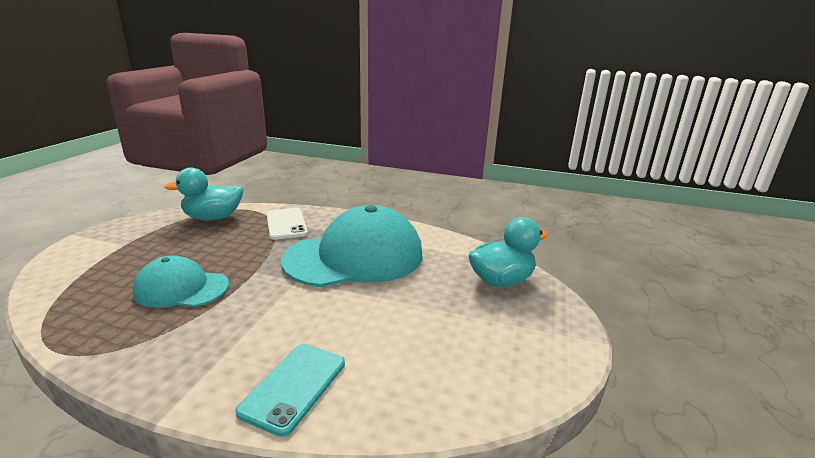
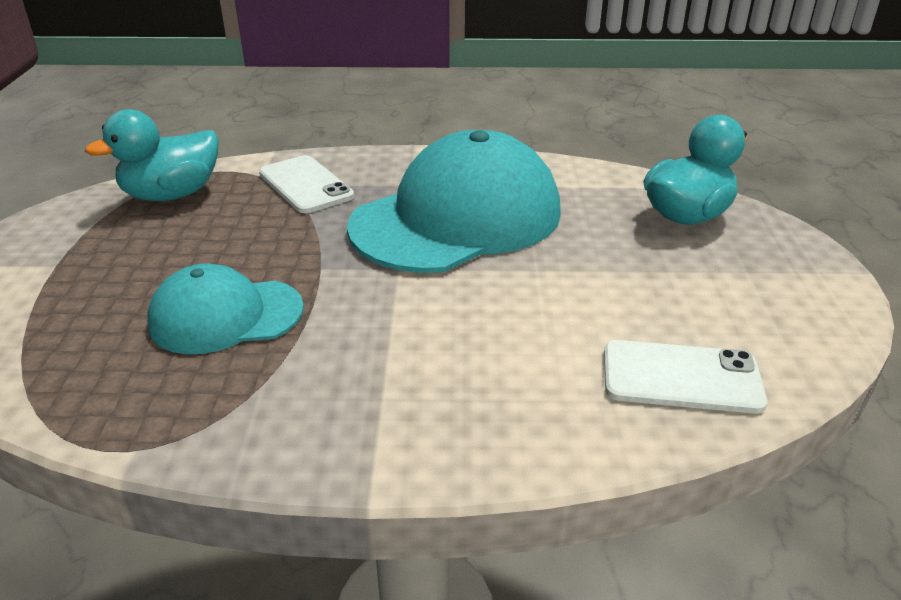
camera: 15 degrees left, 10 degrees up
turquoise phone [235,344,345,437] -> none
none -> white phone [604,340,767,414]

